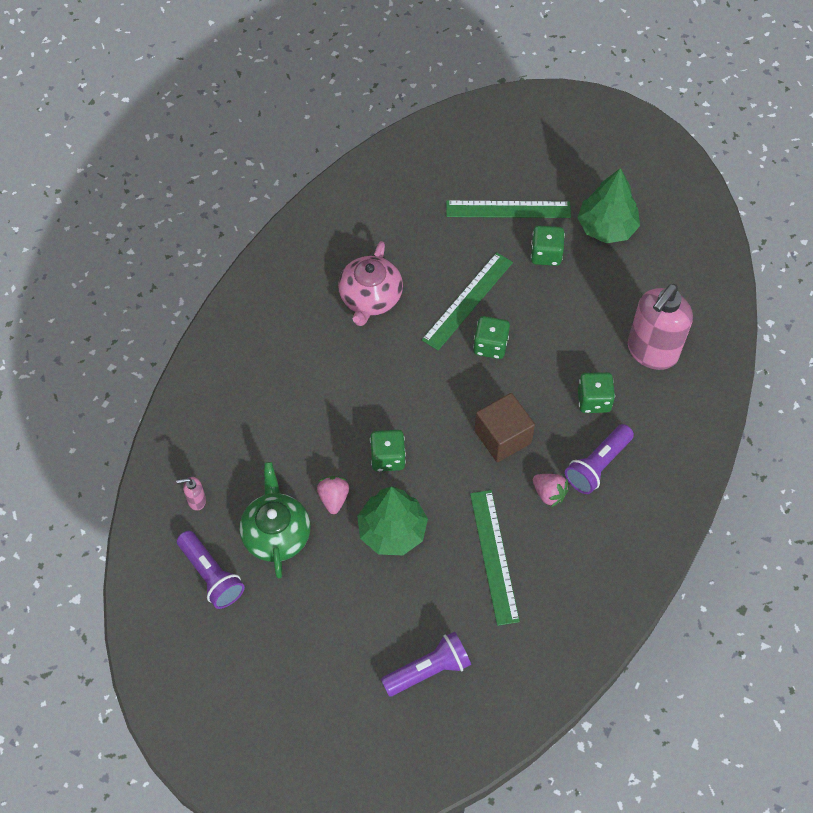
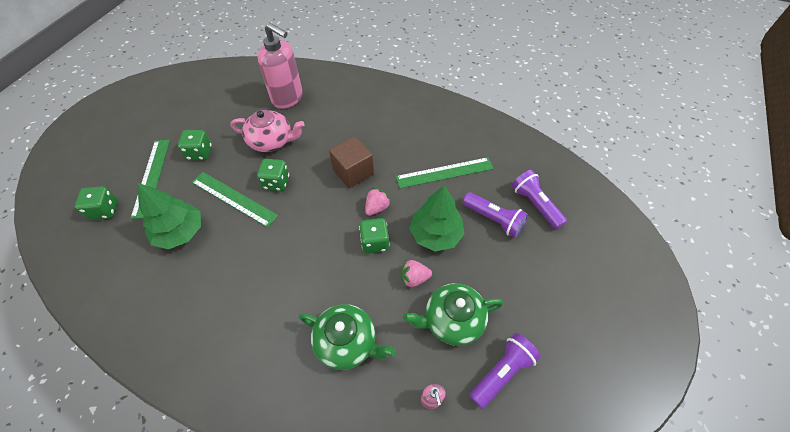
camera: 95 degrees left, 5 degrees down
pink teapot [338,241,403,326] -> pink teapot moved to [230,110,305,152]
pink strawberry [533,474,569,507] -> pink strawberry moved to [365,188,391,216]
purple flashlight [565,424,634,494] -> purple flashlight moved to [462,192,528,238]
green tree [577,168,640,243] -> green tree moved to [137,183,201,249]
green dice [578,372,615,413] -> green dice moved to [75,186,118,220]
none -> green teapot [299,304,396,370]

